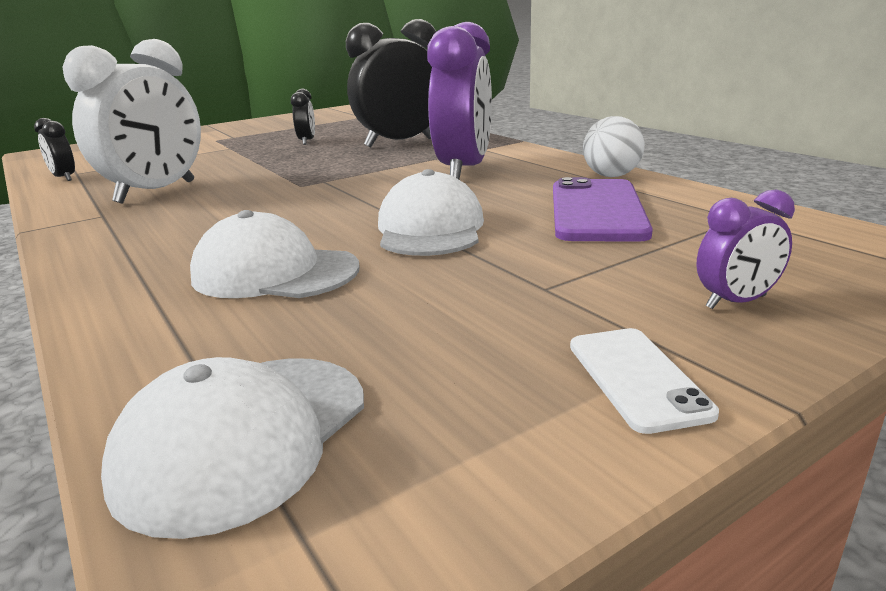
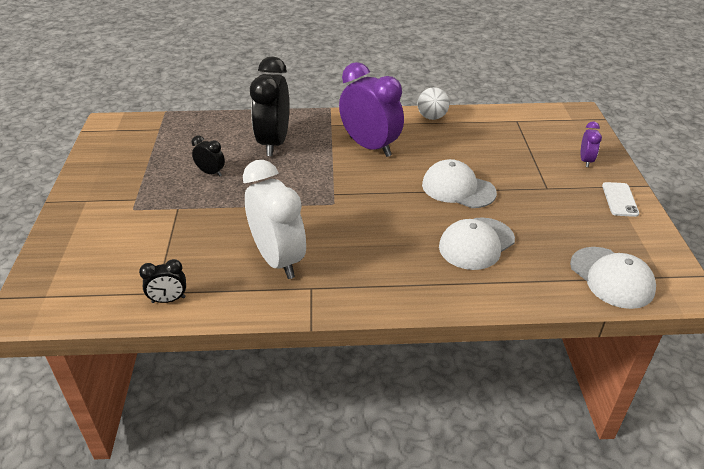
camera: 60 degrees left, 15 degrees up
purple phone [553,177,653,242] -> none
white phone [570,328,719,434] -> white phone turned 75 degrees clockwise [602,182,639,217]

